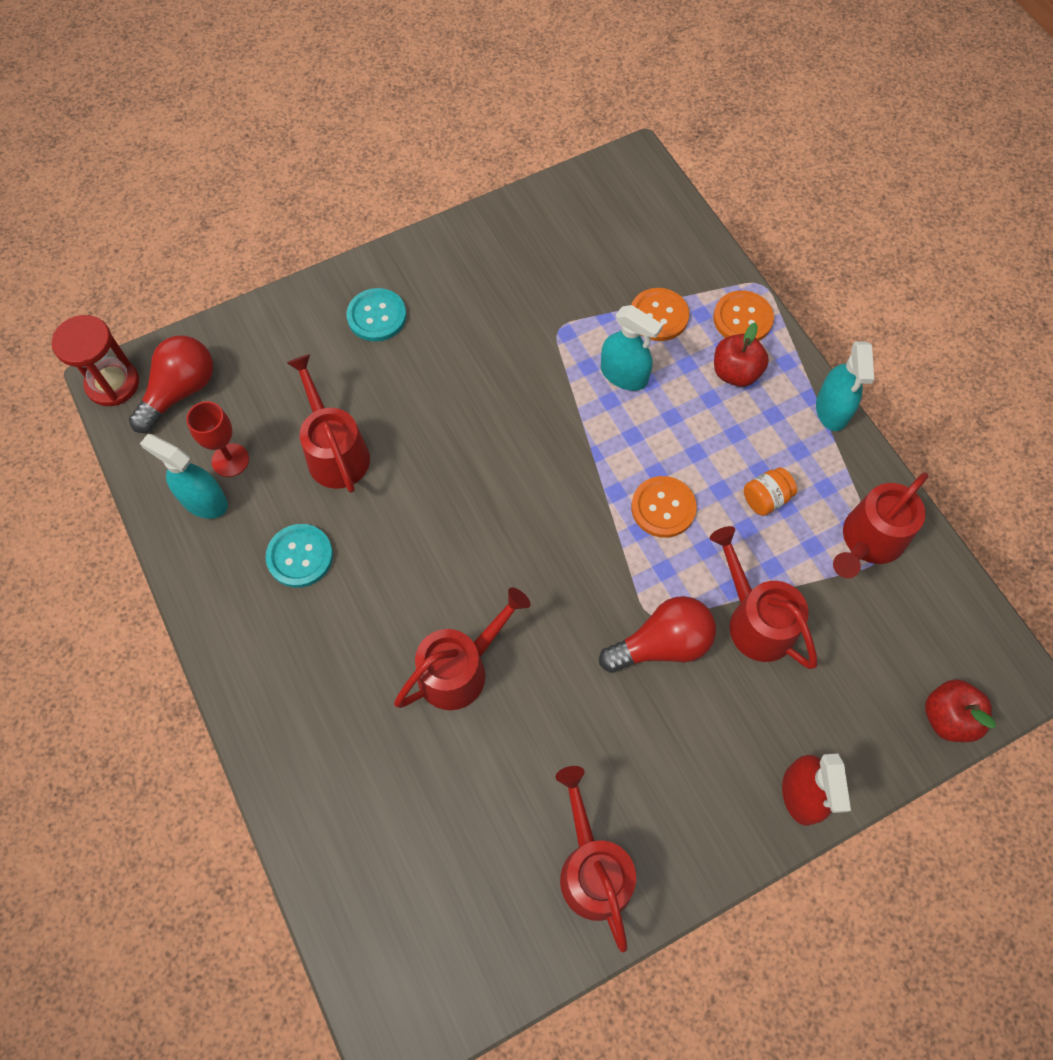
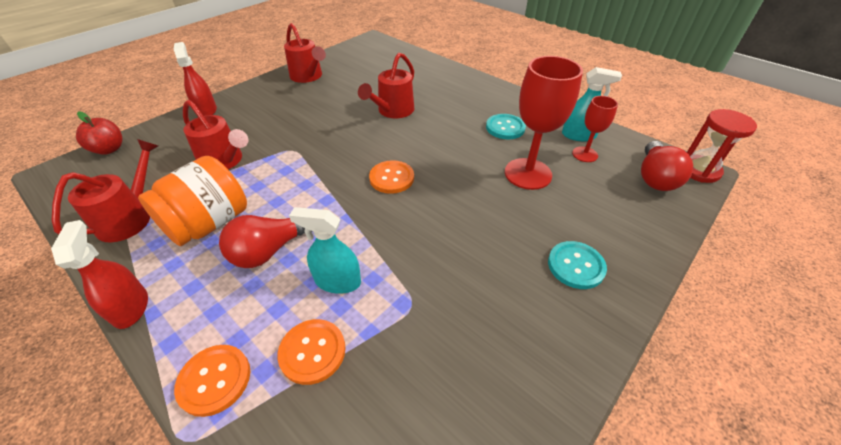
camera: 160 degrees right, 20 degrees down
red watering can [287,354,370,493] -> red goblet [505,56,583,190]
red light bulb [599,596,716,673] -> red light bulb moved to [219,215,312,268]
orange button [631,476,697,538] -> orange button moved to [369,160,414,194]
red apple [714,323,769,387] -> none
orange jar [744,467,797,516] -> orange jar [138,156,247,246], size x2.21
turquoise spray bottle [816,341,874,431] -> red spray bottle [51,220,148,329]

